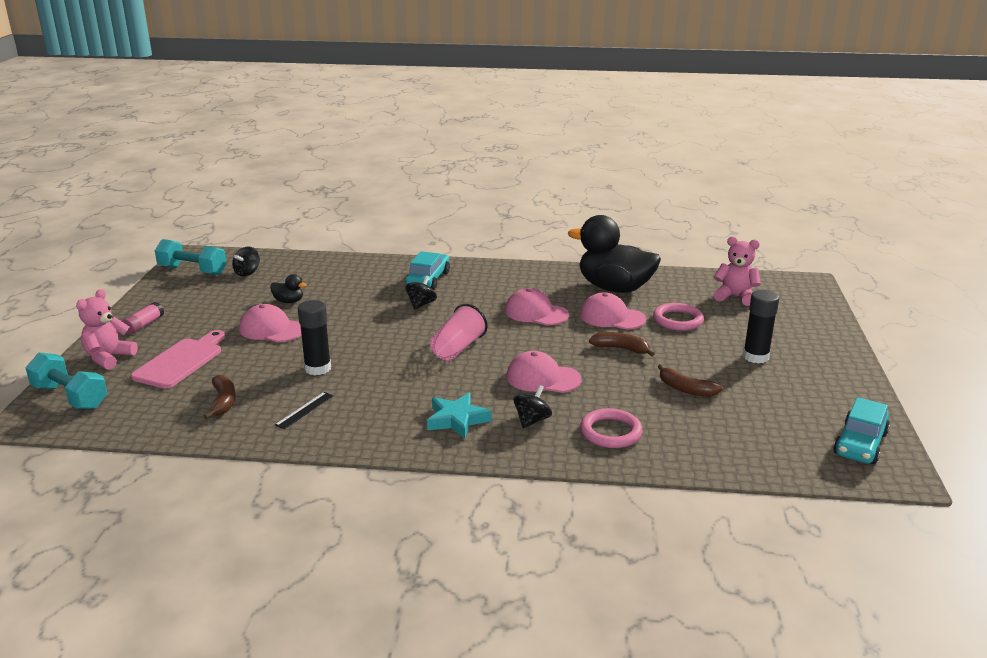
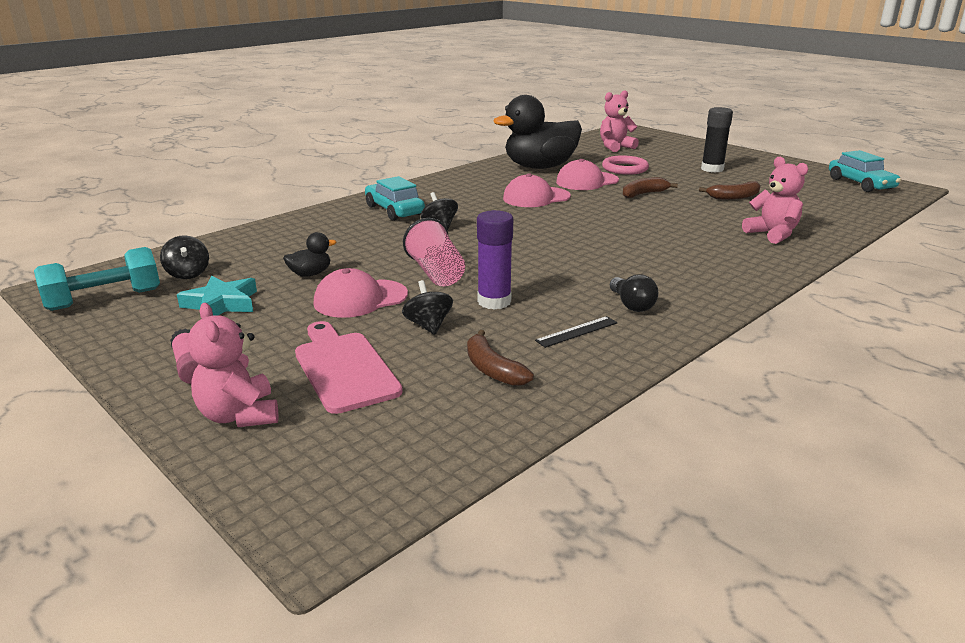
camera: 50 degrees left, 0 degrees up
turquoise dumbbell [26,353,107,409] -> none
brown banana [204,375,236,419] -> brown banana turned 150 degrees counterclockwise [467,330,534,386]
black ruler [275,392,333,429] -> black ruler turned 75 degrees clockwise [535,316,617,348]
black glue stick [298,300,331,375] -> purple glue stick [477,210,513,310]
turquoise star [427,393,491,439] -> turquoise star moved to [177,275,257,316]
pink cup [430,304,488,361] -> pink cup moved to [403,218,465,286]
pink cap [506,351,581,393] -> none
black spinning top [513,385,552,428] -> black spinning top moved to [402,280,453,335]
pink ring [580,408,643,448] -> pink teddy bear [742,156,808,244]
none -> black light bulb [610,274,658,312]

